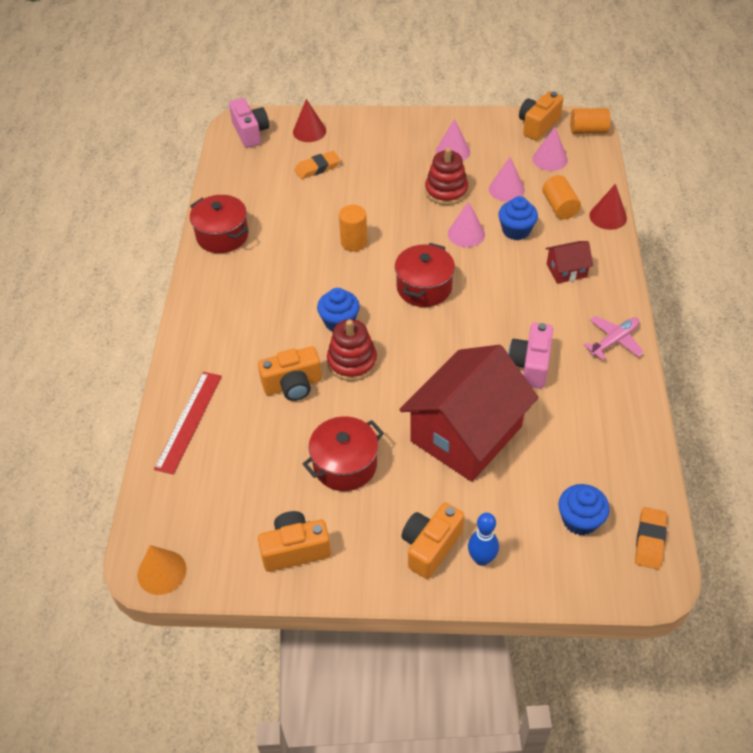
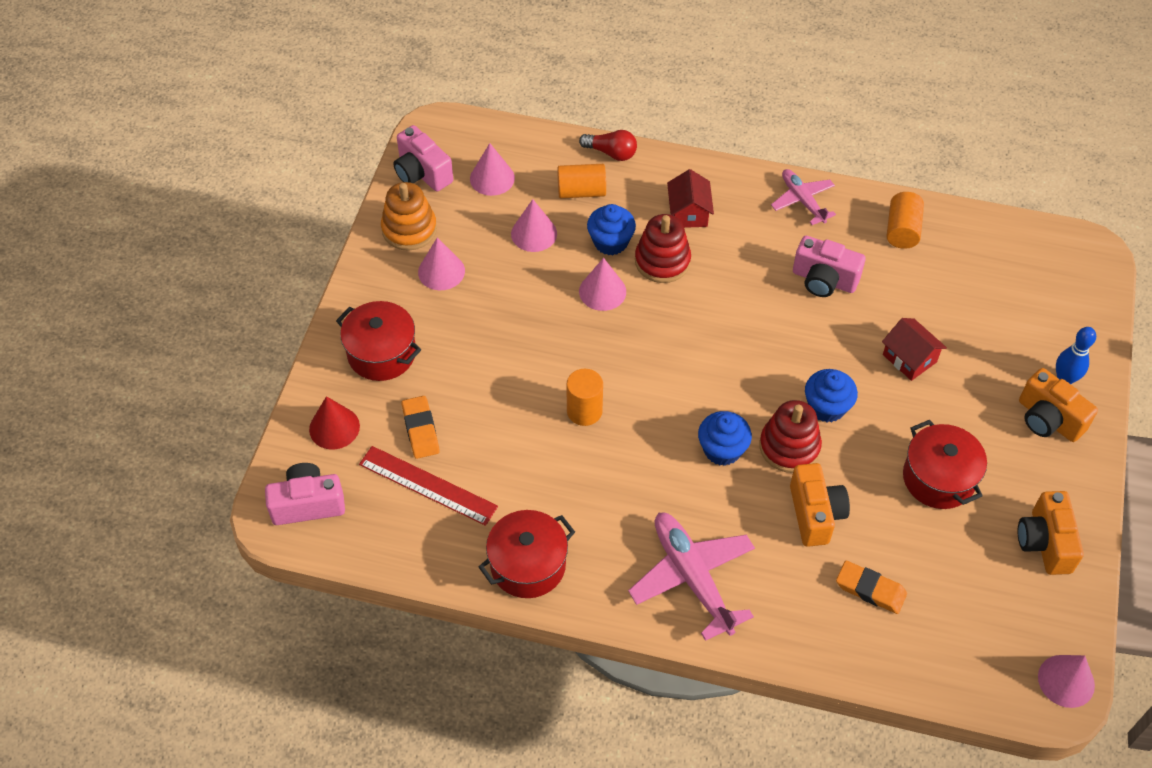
camera: 80 degrees left, 5 degrees up
orange cone [137,545,186,595] -> pink cone [1038,655,1095,708]
red ruler [154,372,222,475] -> red ruler moved to [359,446,498,526]
red pot [395,243,455,307] -> red pot moved to [336,301,421,381]
red house [399,345,538,482] -> red house [882,318,947,381], size x0.43
red stacking toy [425,148,468,205] -> red stacking toy moved to [635,214,691,283]
orange camera [519,91,563,141] -> pink camera [393,125,453,192]
blue cupcake [558,484,609,536] -> blue cupcake moved to [805,369,858,422]
orange cylinder [570,108,610,134] -> orange cylinder moved to [887,192,924,249]
red cone [589,184,627,230] -> red light bulb [579,130,637,161]
orange eraser [635,507,667,570] -> orange eraser moved to [836,561,907,614]
none -> orange stacking toy [381,182,437,251]
none -> pink plane [628,513,755,641]

